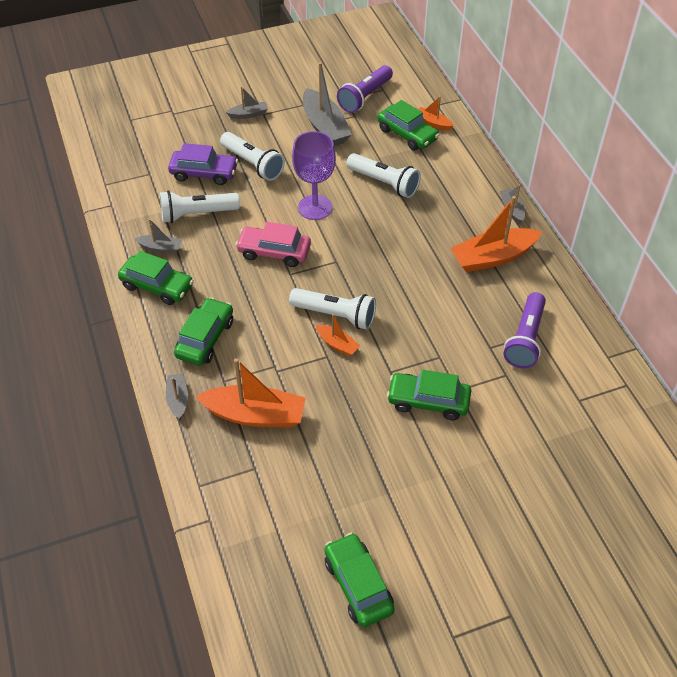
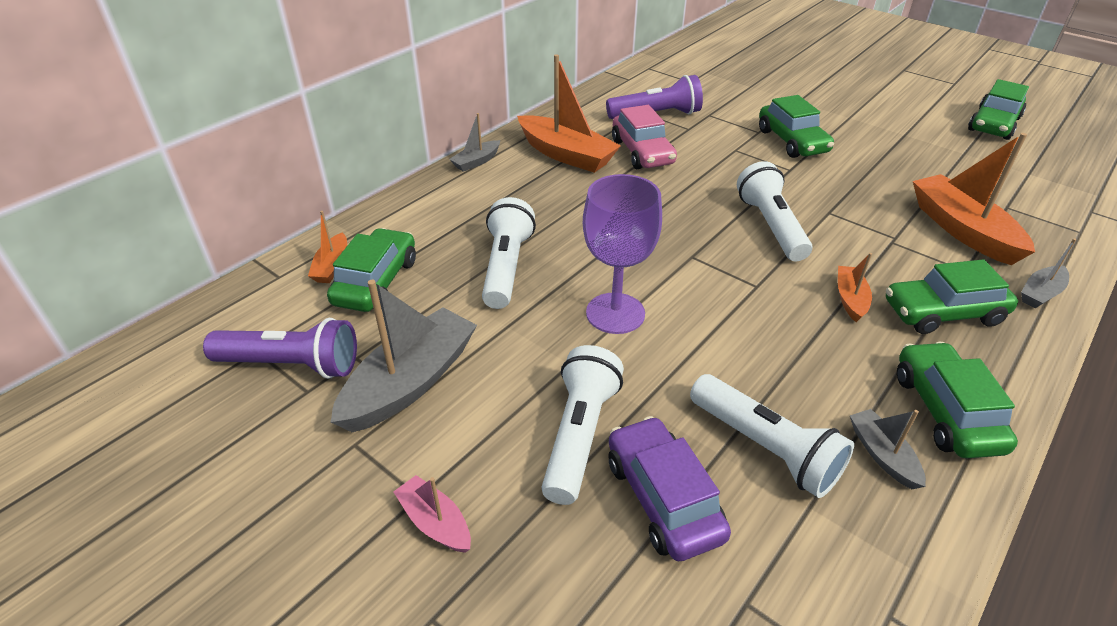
camera: 120 degrees left, 10 degrees down
grey boat [226,86,268,119] -> pink boat [393,475,471,553]
pink car [235,222,311,267] -> pink car moved to [612,105,677,169]
orange boat [316,314,360,356] -> orange boat moved to [838,253,872,322]

